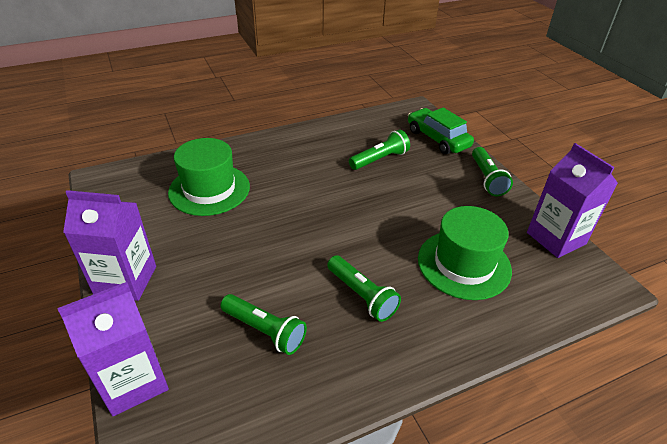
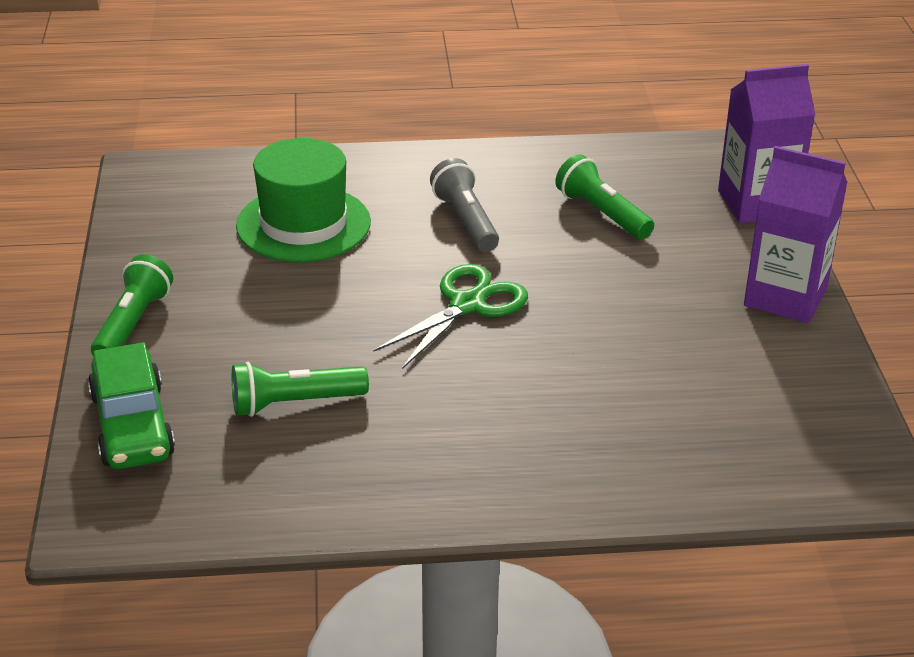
camera: 160 degrees left, 5 degrees down
green hat [168,138,250,216] -> none
green flashlight [327,255,401,322] -> grey flashlight [430,158,499,252]
purple carton [527,143,618,258] -> none
none -> green scissors [373,264,528,369]

